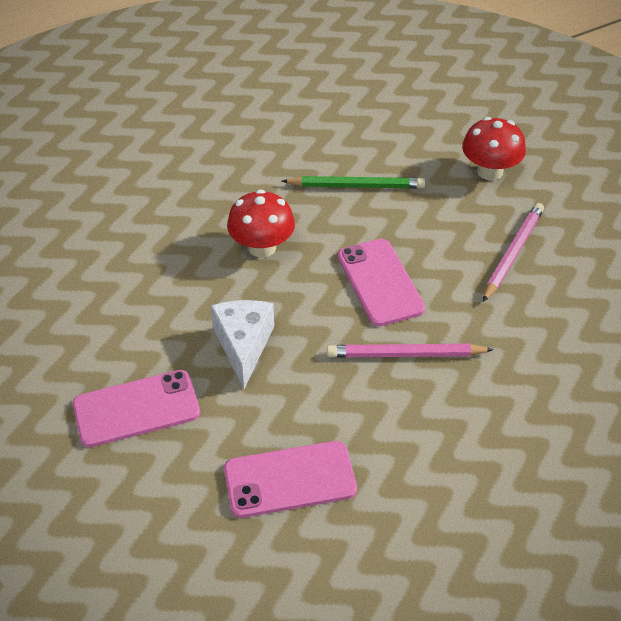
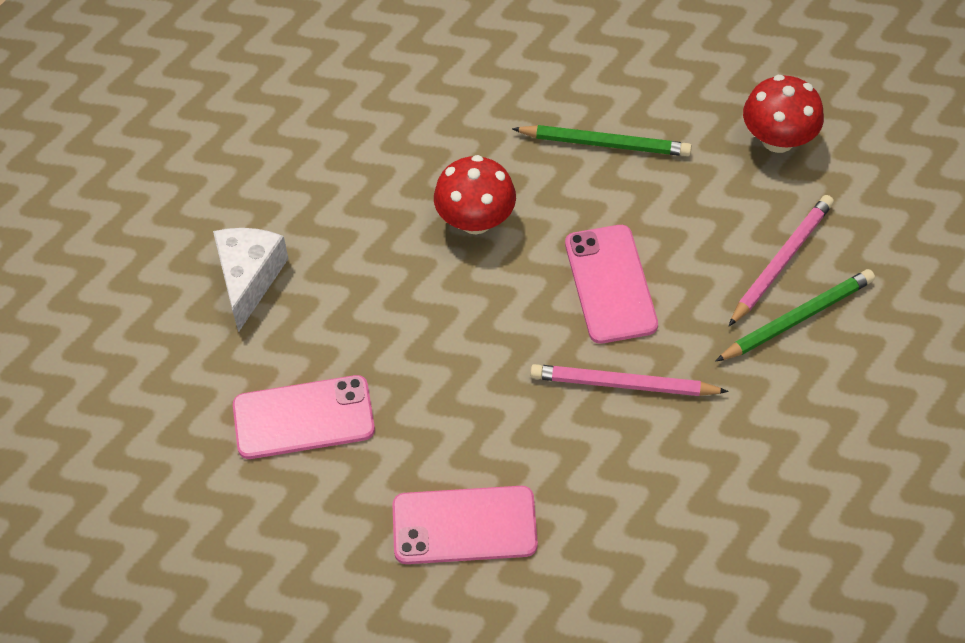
camera: 10 degrees right, 10 degrees up
white cheese [211,300,274,389] -> white cheese moved to [213,228,289,332]
none -> green pencil [715,269,875,362]

